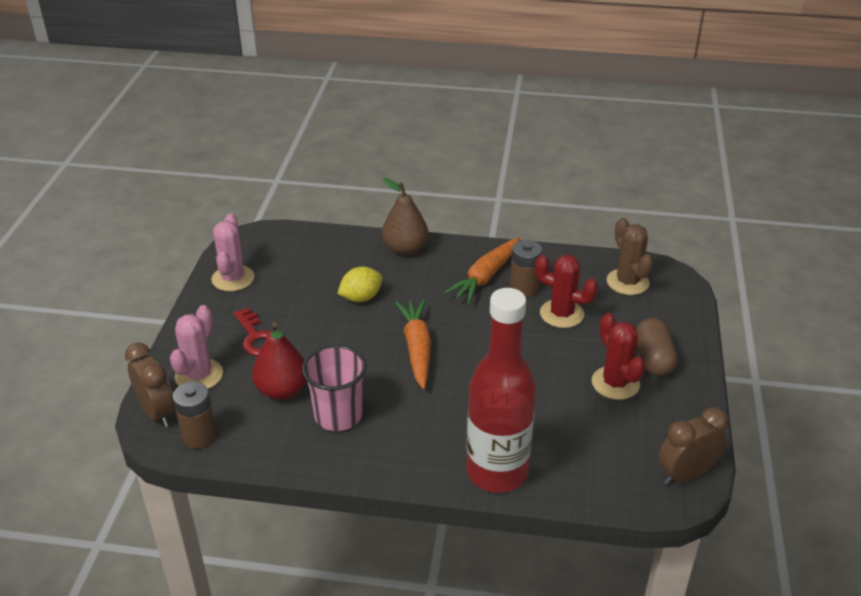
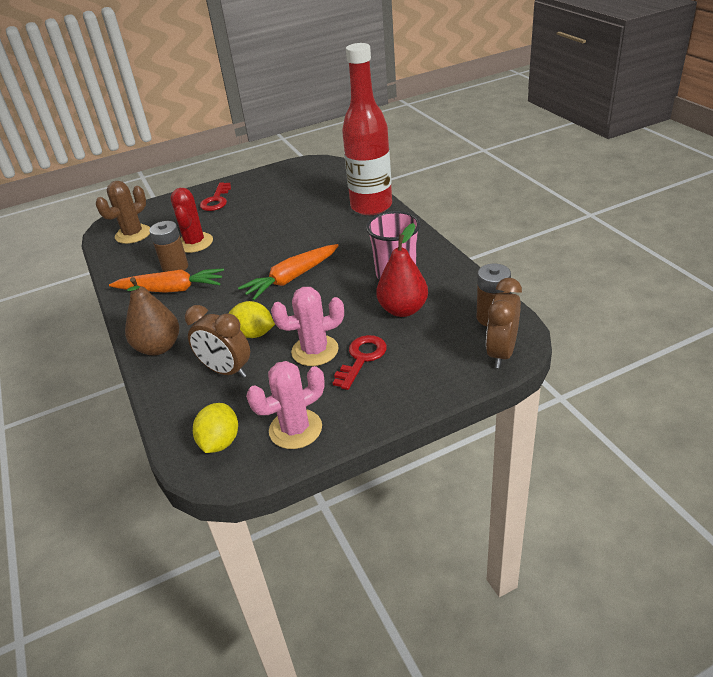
camera: 120 degrees left, 0 degrees up
pink cactus [170,305,223,389] -> pink cactus moved to [271,287,344,366]
red cactus [592,313,645,400] -> none
brown capsule [636,318,678,376] -> red key [200,182,231,211]
brown clock [658,407,728,485] -> brown clock moved to [185,305,250,378]
none -> yellow lemon [193,403,238,453]

